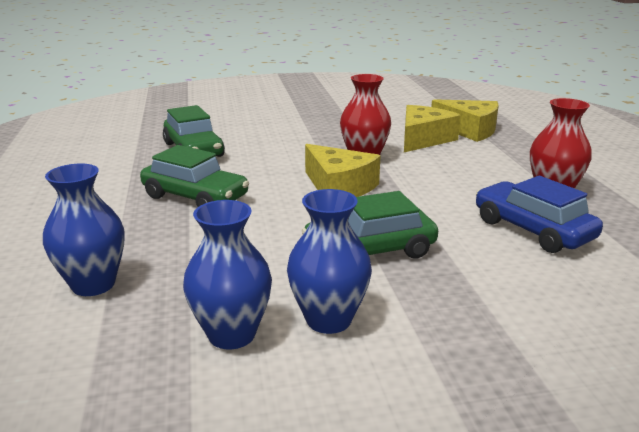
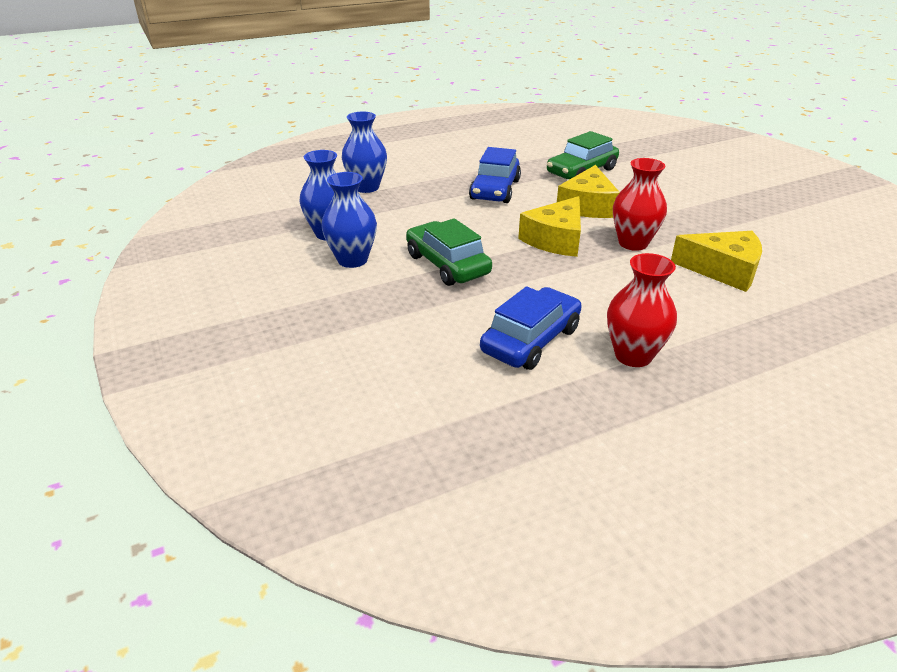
camera: 75 degrees right, 10 degrees up
green car [140,145,249,207] -> blue car [469,147,521,203]
yellow cheese [431,99,499,142] -> yellow cheese moved to [557,165,620,218]

